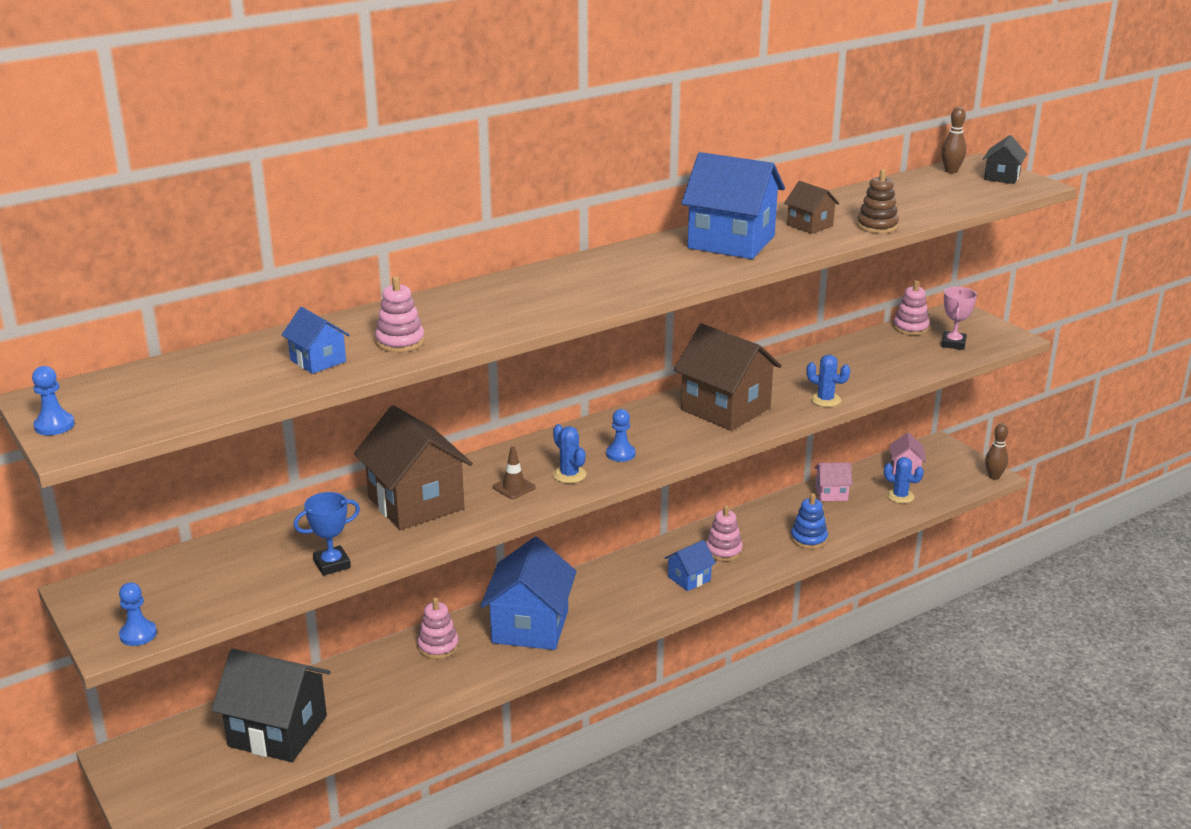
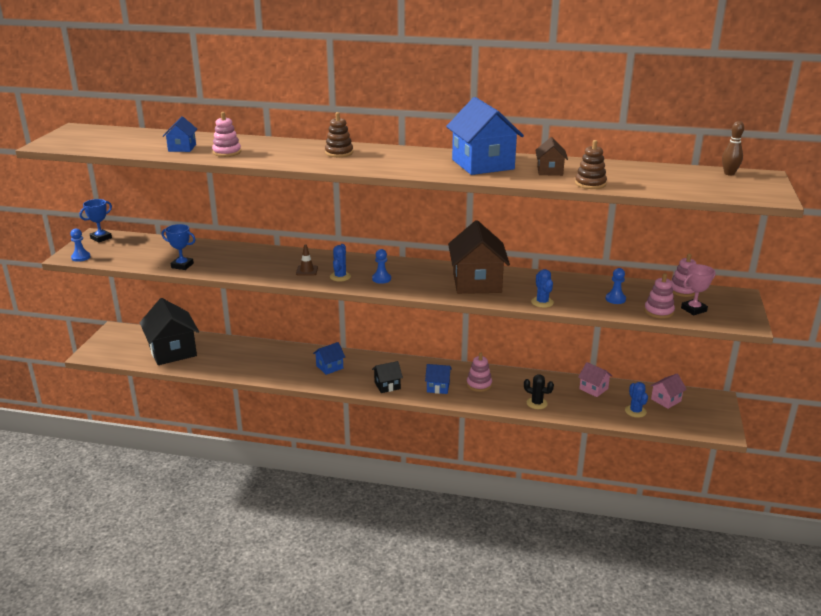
camera: 45 degrees right, 0 degrees up
blue pawn [32,366,75,435] -> blue pawn moved to [606,268,626,304]
brown house [354,405,473,530] -> none
pink stacking toy [417,597,459,659] -> pink stacking toy moved to [644,273,675,319]
blue house [480,537,577,650] -> blue house [313,342,345,375], size x0.49
blue stacking toy [791,493,828,549] -> black cactus [524,374,554,409]
black house [983,135,1027,184] -> black house moved to [372,361,403,393]
brown bowling pin [985,423,1008,480] -> none
none -> blue trophy [80,199,112,243]
none -> brown stacking toy [325,112,353,157]

